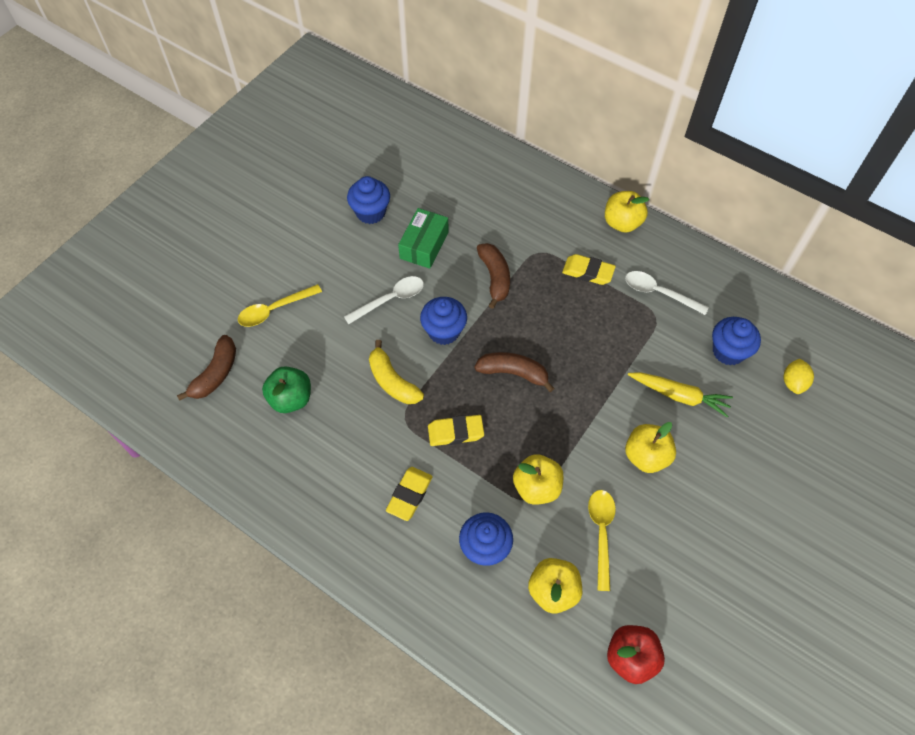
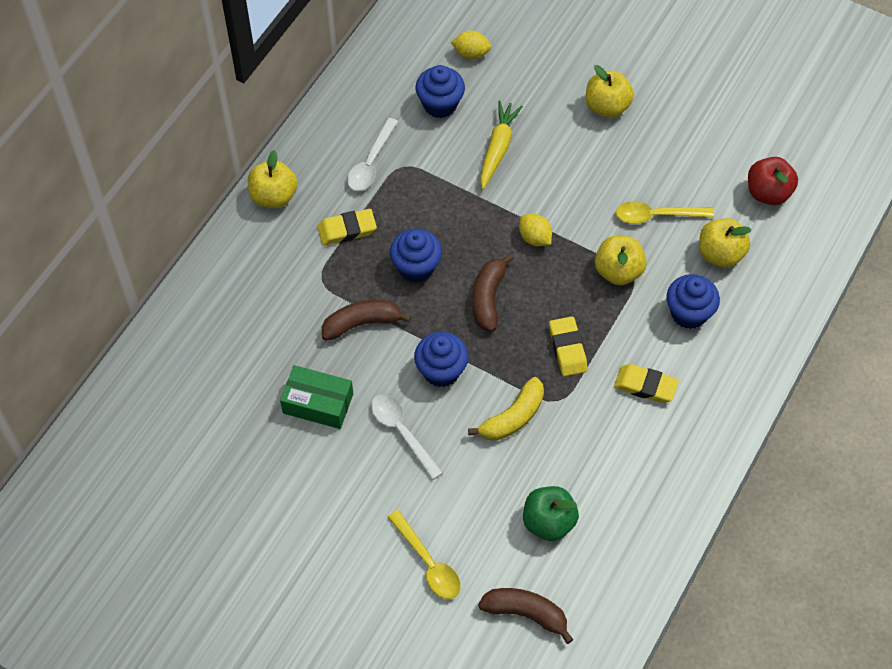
camera: 95 degrees left, 0 degrees up
blue cupcake [347,176,390,224] -> blue cupcake moved to [390,229,442,283]
yellow eraser [562,254,616,285] -> yellow eraser turned 60 degrees clockwise [317,209,377,246]
yellow apple [625,422,676,473] -> yellow apple moved to [586,65,634,118]
none -> yellow lemon [519,214,552,246]

